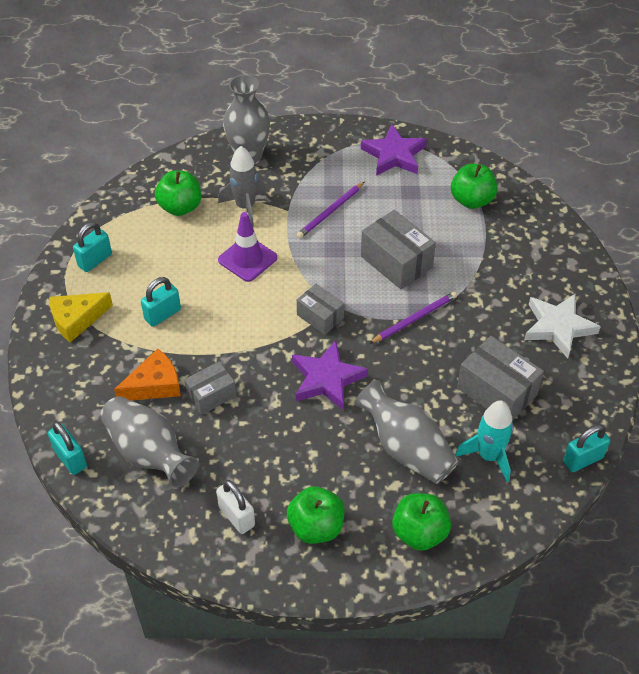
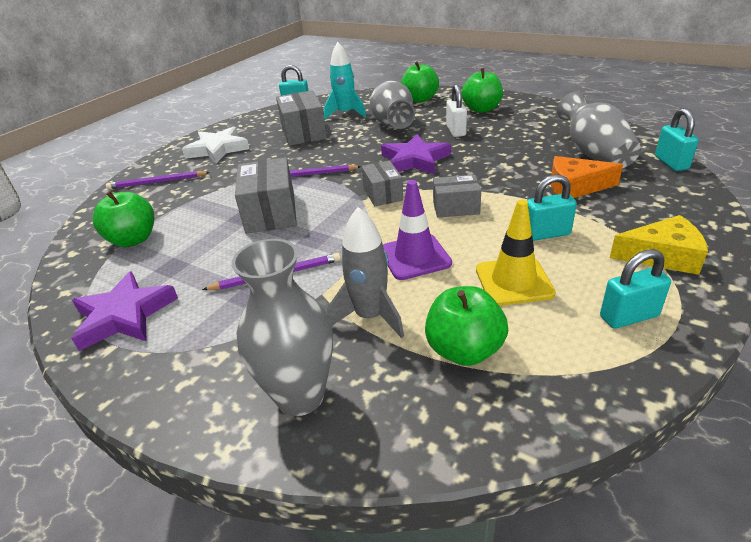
camera: 145 degrees left, 15 degrees down
grey box [184,361,236,415] -> grey box moved to [433,175,481,218]
white padlock [216,480,255,534] -> white padlock moved to [446,84,467,137]
none -> purple pencil [106,171,210,189]
none -> yellow traffic cone [476,200,555,306]

